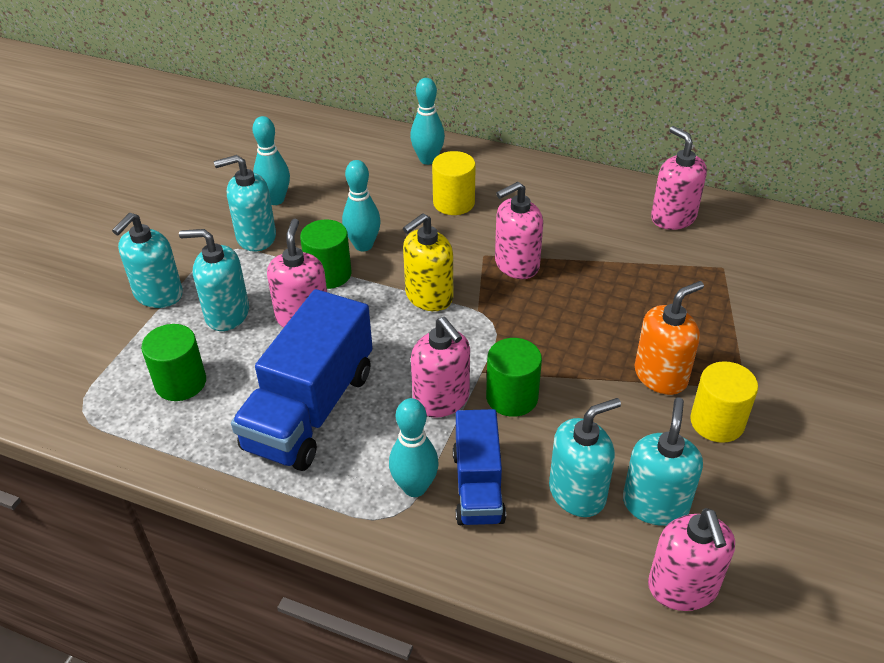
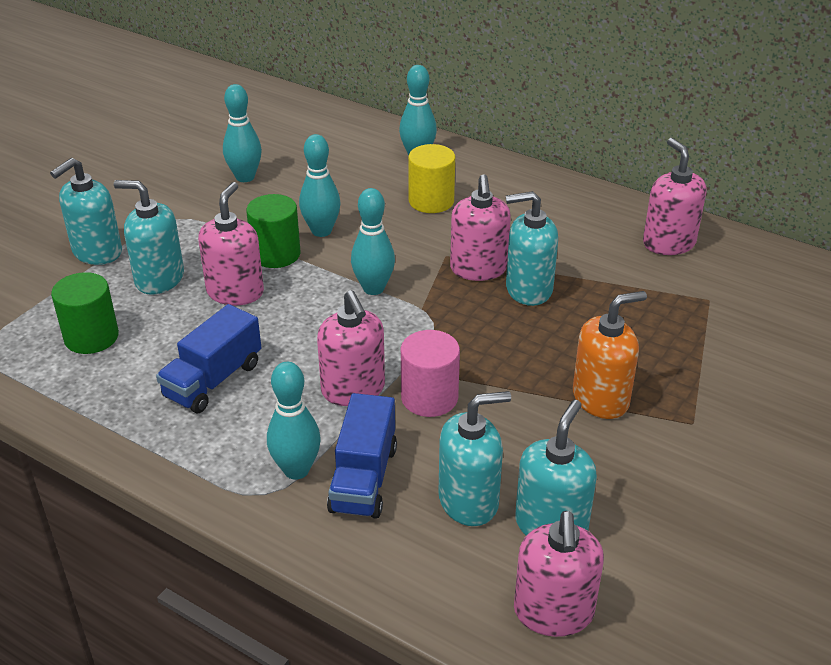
camera: 10 degrees right, 5 degrees down
turquoise soap dispenser [214,155,276,252] -> turquoise soap dispenser moved to [506,191,558,306]
blue truck [231,289,373,471] -> blue truck [156,304,262,413], size x0.60
yellow soap dispenser [403,213,453,311] -> turquoise bowling pin [351,188,395,295]
green cylinder [486,338,542,417] -> pink cylinder [401,330,460,417]
pink soap dispenser [495,182,543,279] -> pink soap dispenser turned 75 degrees counterclockwise [450,174,511,281]
yellow cylinder [690,361,758,443] -> none

